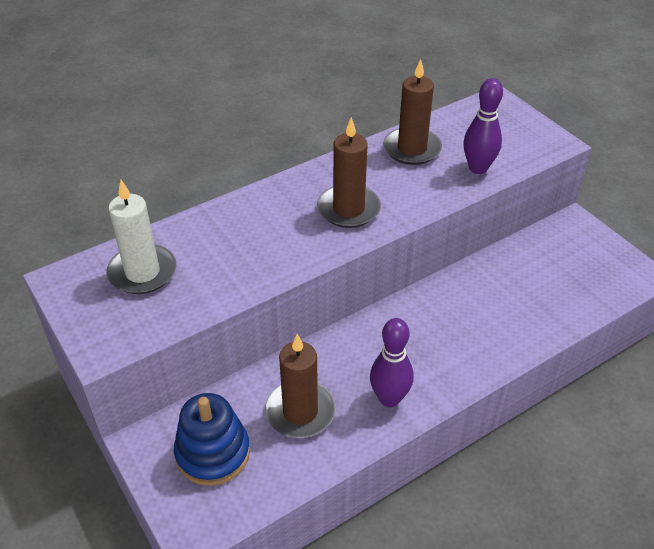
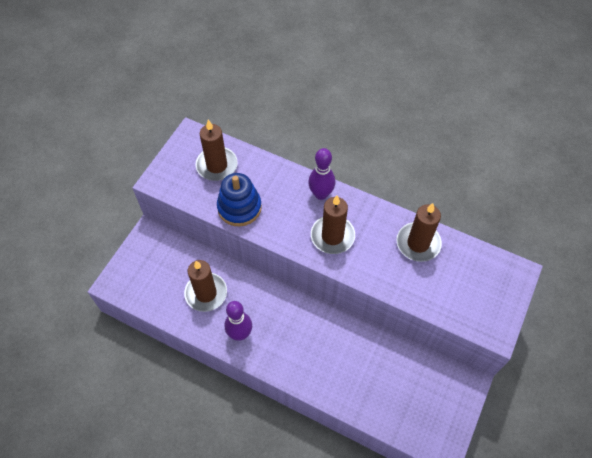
camera: 60 degrees right, 15 degrees up
white candle [107,180,177,294] -> brown candle [196,120,237,181]
blue stacking toy [174,393,250,486] -> blue stacking toy moved to [217,173,262,226]
purple bowling pin [463,78,503,174] -> purple bowling pin moved to [308,148,336,200]

